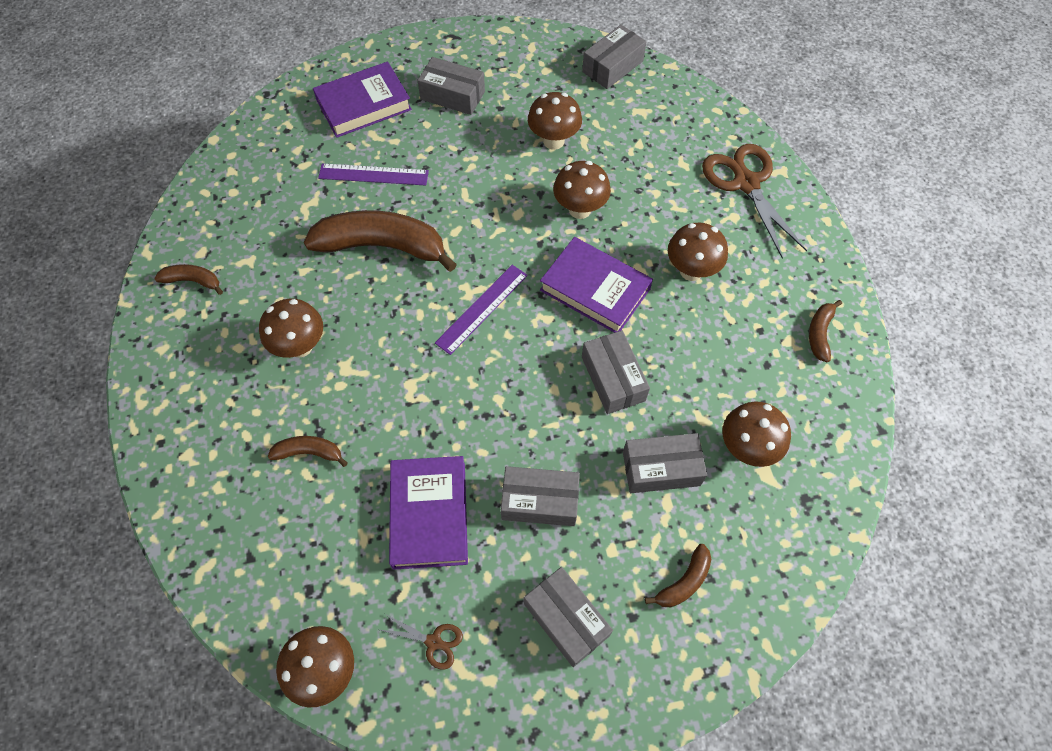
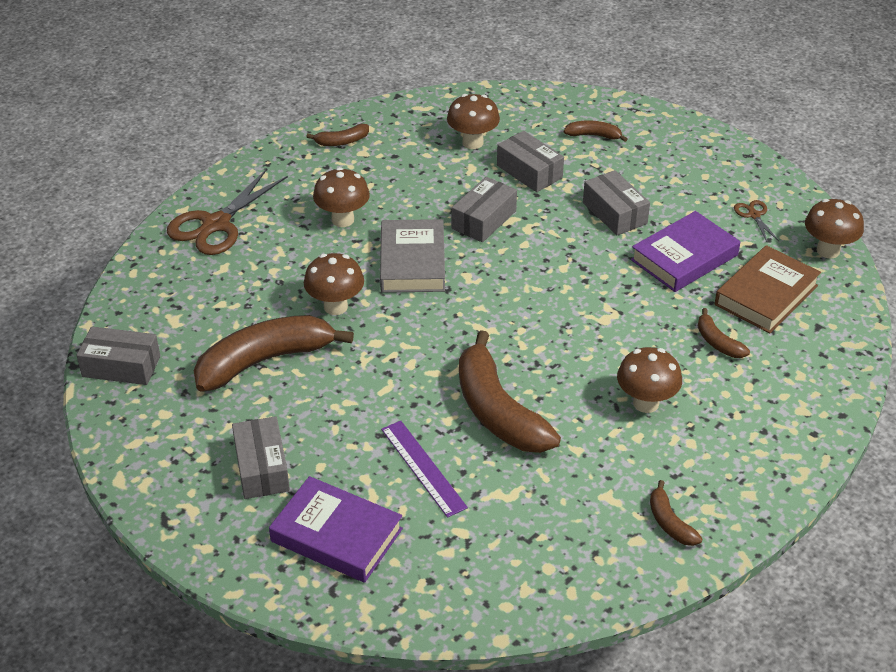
camera: 125 degrees left, 20 degrees down
purple ruler [435,265,528,355] -> none
grey box [524,567,613,667] -> none
brown mushroom [528,92,582,150] -> brown banana [194,315,354,392]
purple book [540,237,653,333] -> grey book [380,219,445,293]
none -> brown book [715,245,821,333]

